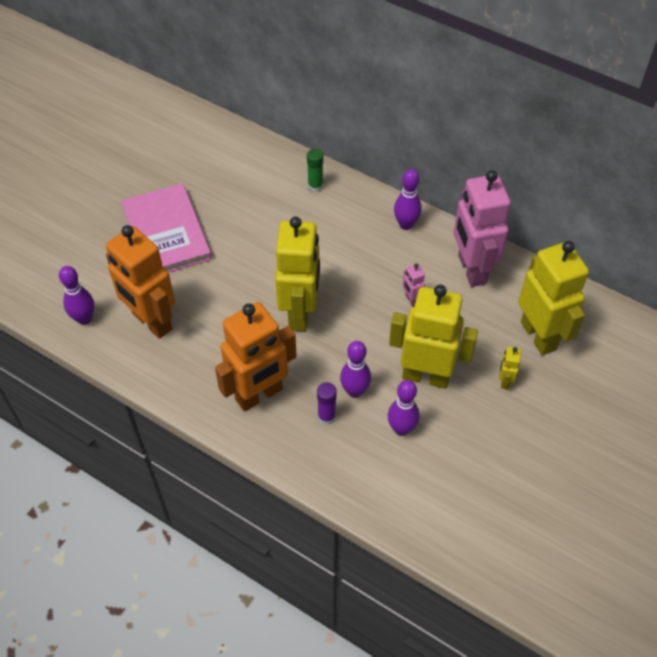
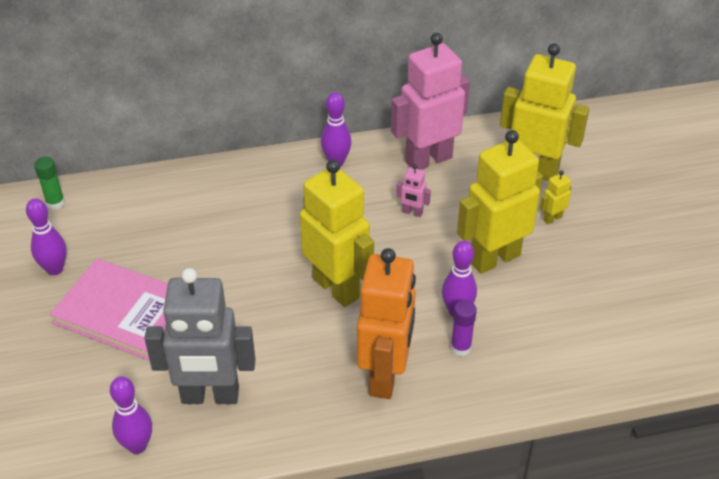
camera: 45 degrees left, 10 degrees down
orange robot [106,225,175,339] -> grey robot [145,268,255,404]
green glue stick [307,149,323,192] -> green glue stick moved to [34,157,65,210]
purple bowling pin [388,380,420,436] -> purple bowling pin moved to [26,199,67,275]
pink robot [453,170,511,287] -> pink robot turned 120 degrees clockwise [391,33,470,170]
yellow robot [499,347,521,390] -> yellow robot turned 90 degrees clockwise [540,170,572,224]

